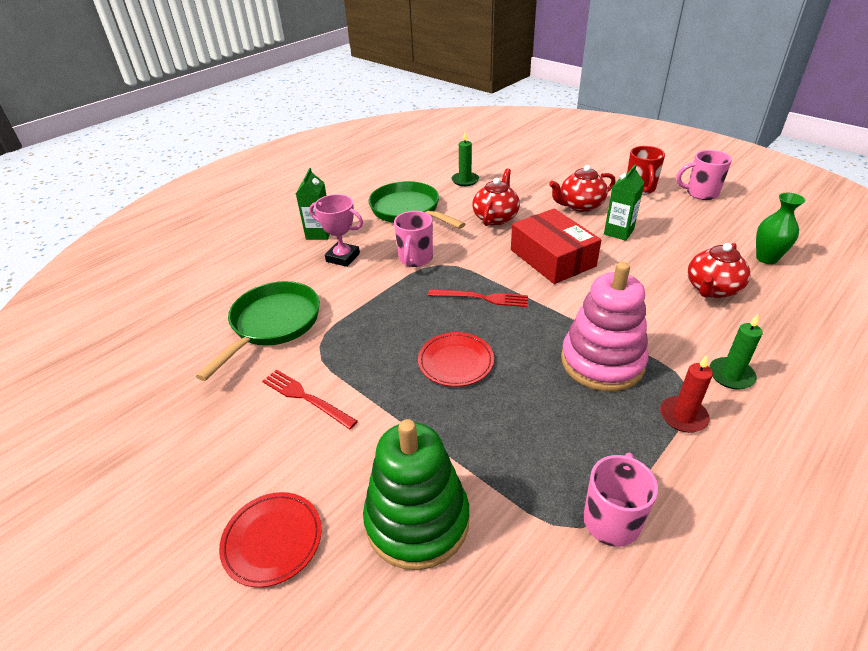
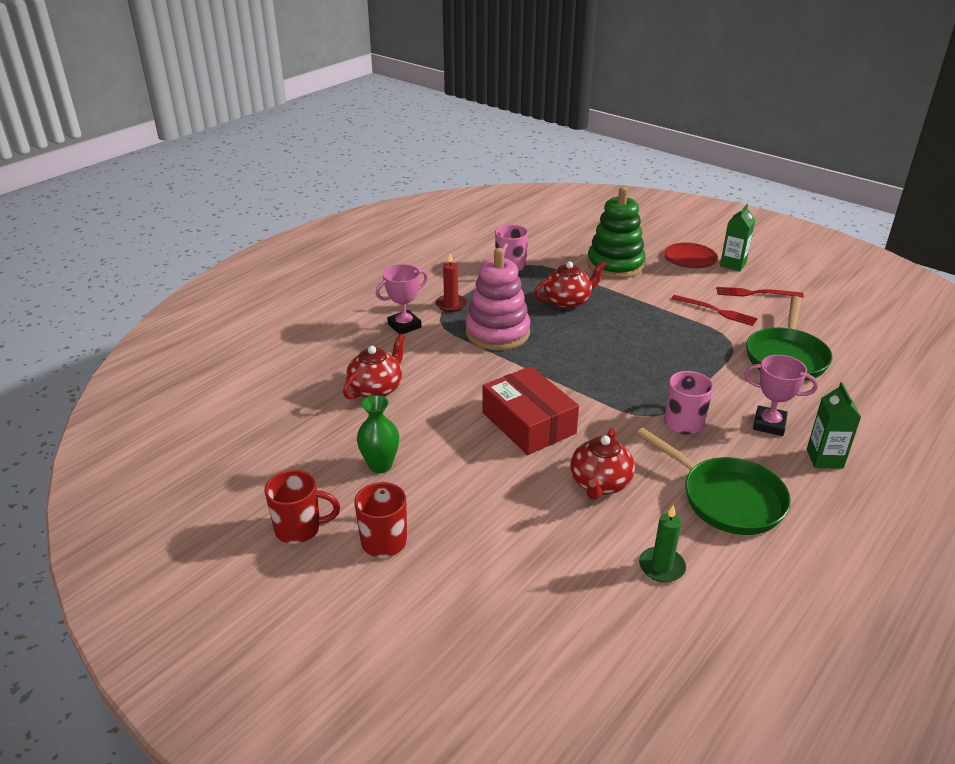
camera: 175 degrees right, 5 degrees down
red plate [418,332,494,387] -> none
red fork [428,289,528,307] -> red fork moved to [716,287,804,298]
red teapot [549,165,616,212] -> red teapot moved to [534,261,606,309]
green carton [604,165,645,241] -> green carton moved to [720,204,755,271]
pink mug [676,150,732,200] -> red mug [264,470,340,544]
green candle [709,314,763,390] -> pink trophy [376,264,428,334]
green vase [756,193,805,264] -> green vase moved to [357,395,399,473]

